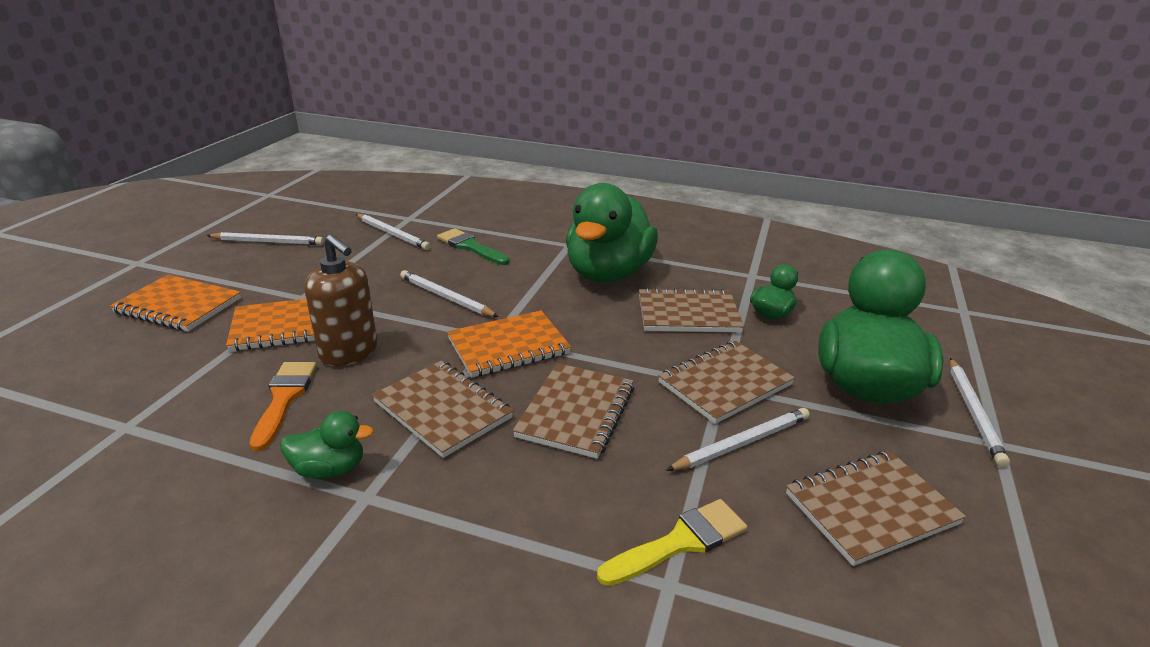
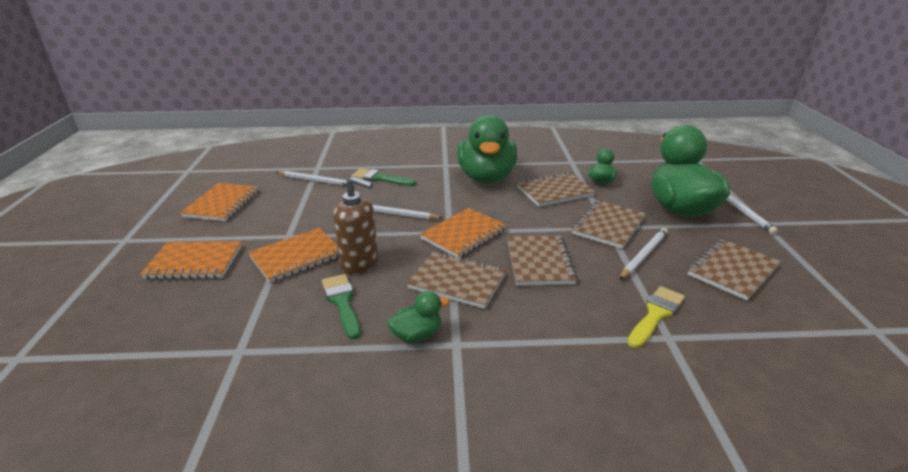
camera: 20 degrees left, 0 degrees up
white pencil [206,232,324,245] -> orange notebook [180,183,259,221]
orange brush [250,362,317,451] -> green brush [322,274,361,340]

